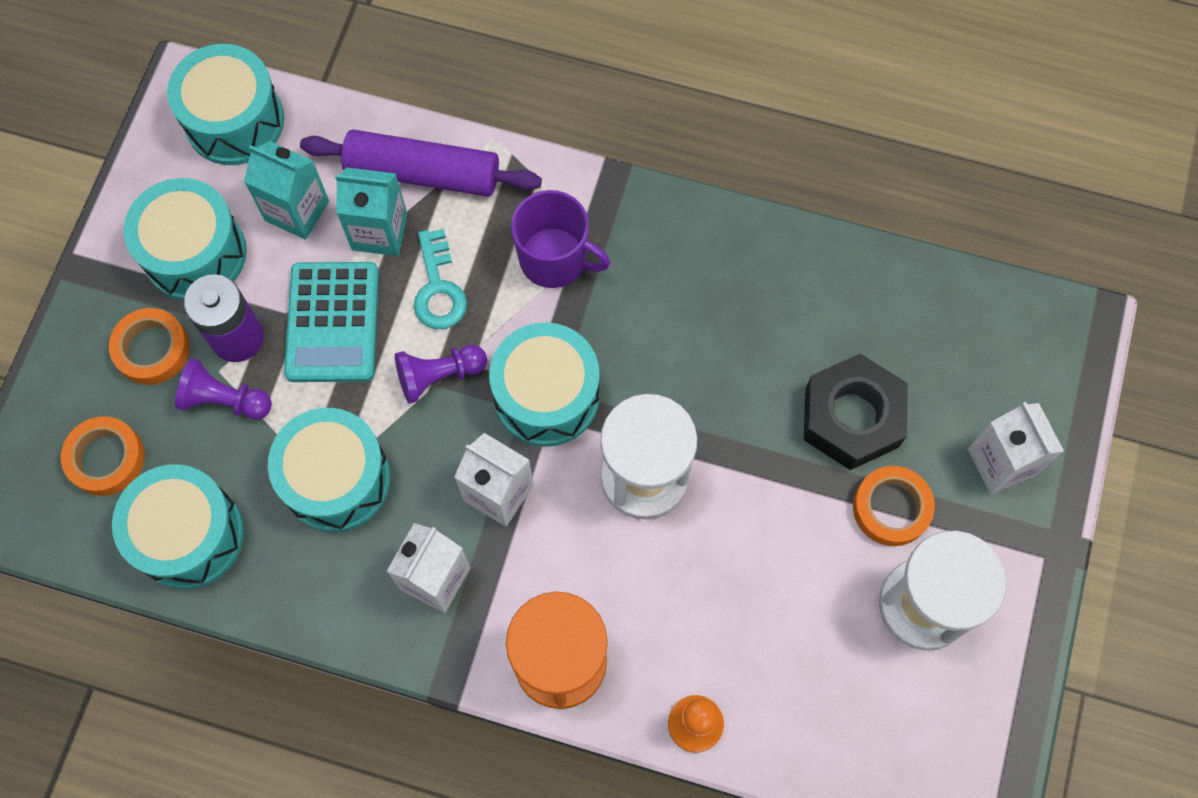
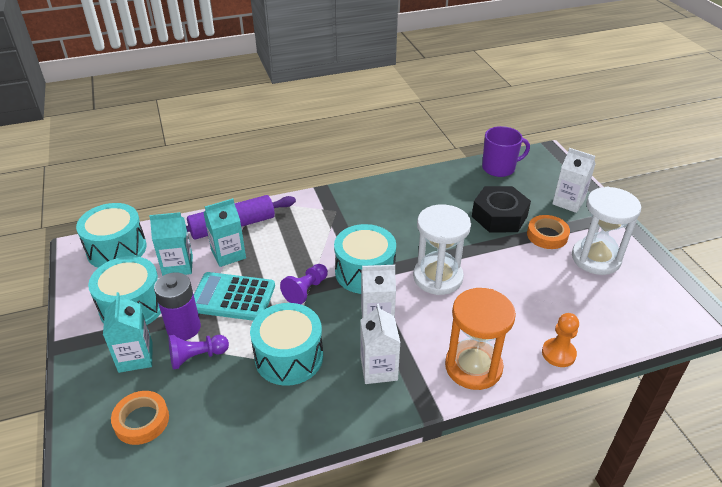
camera: 35 degrees left, 30 degrees down
orange tape [109,308,190,385] -> turquoise carton [103,292,153,373]
turquoise drum [112,464,244,589] -> none
turquoise calculator [284,262,379,382] -> turquoise calculator turned 135 degrees clockwise [194,272,275,321]
turquoise key [414,229,467,329] -> none
purple mug [511,190,610,288] -> purple mug moved to [482,126,530,177]

